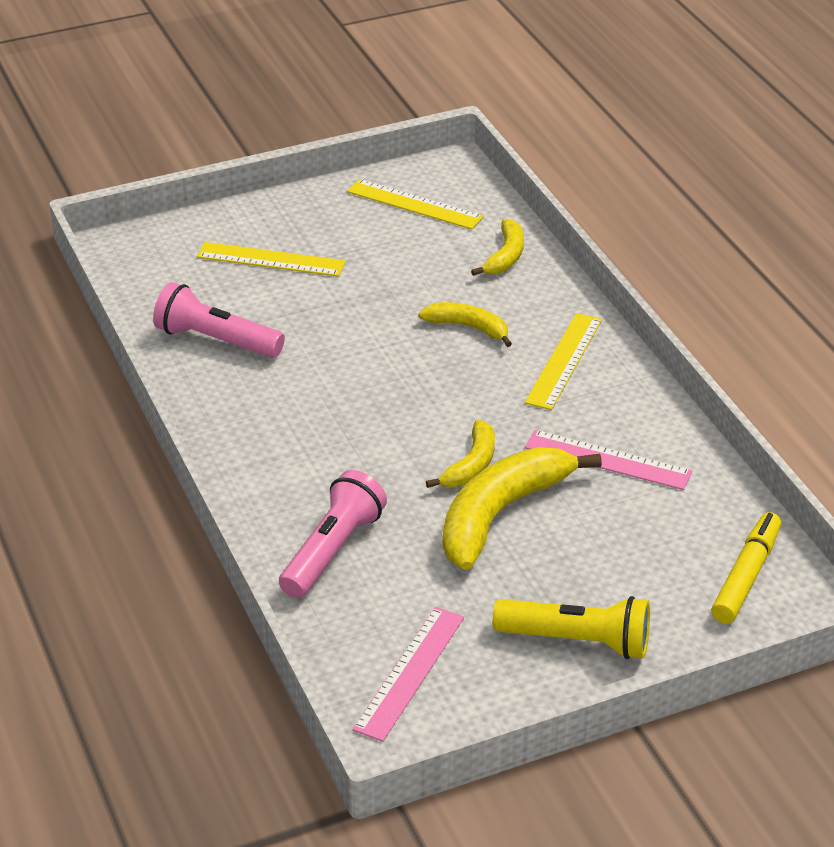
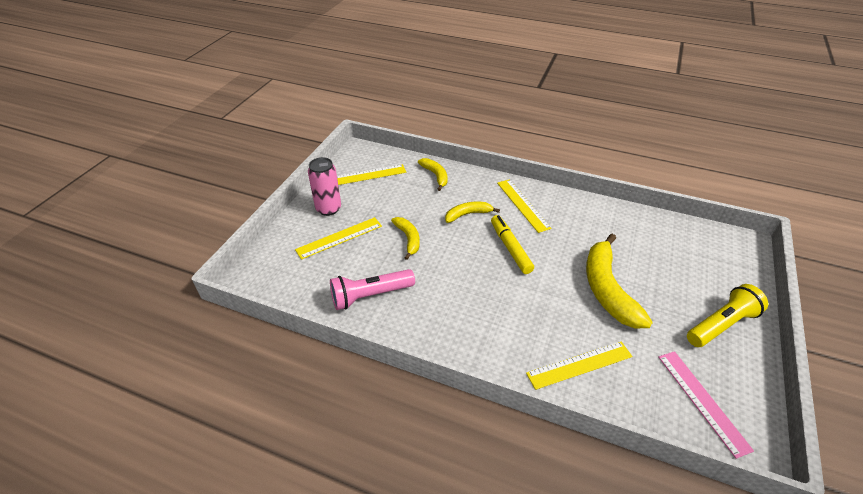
camera: 45 degrees left, 5 degrees up
pink flashlight [279,470,387,598] -> yellow ruler [526,341,633,390]
yellow banana [426,420,495,488] -> yellow banana moved to [391,217,420,260]
pink ruler [525,430,692,490] -> none
yellow marker [711,512,781,624] -> yellow marker moved to [491,215,534,274]
none -> pink can [308,157,341,216]

